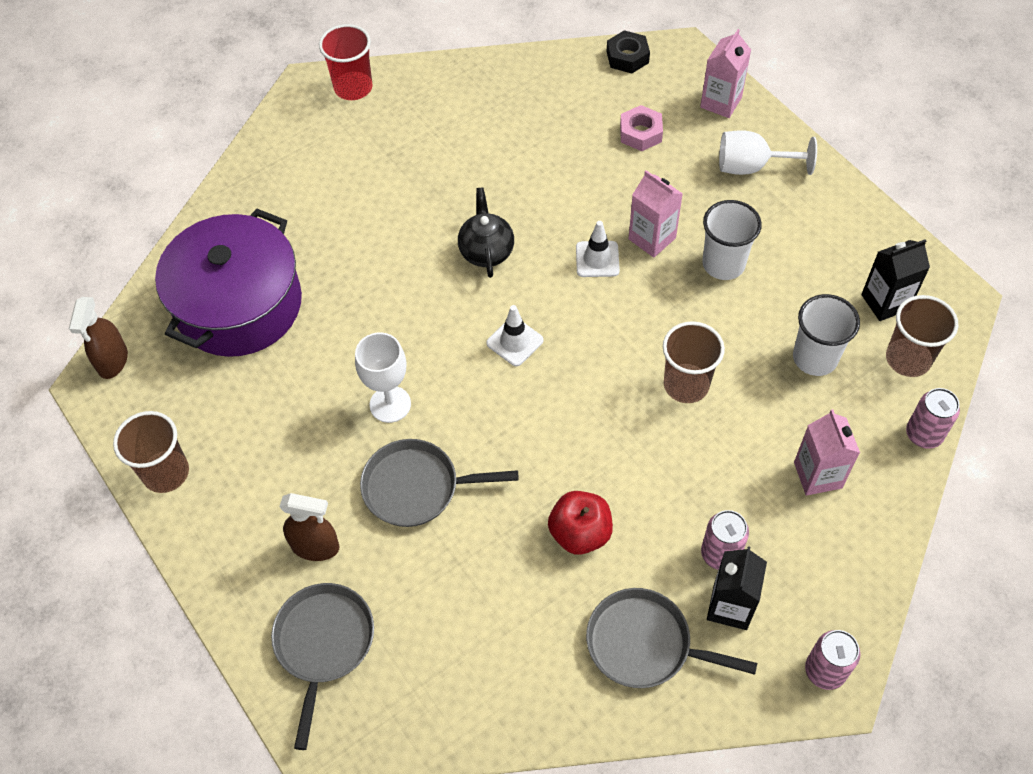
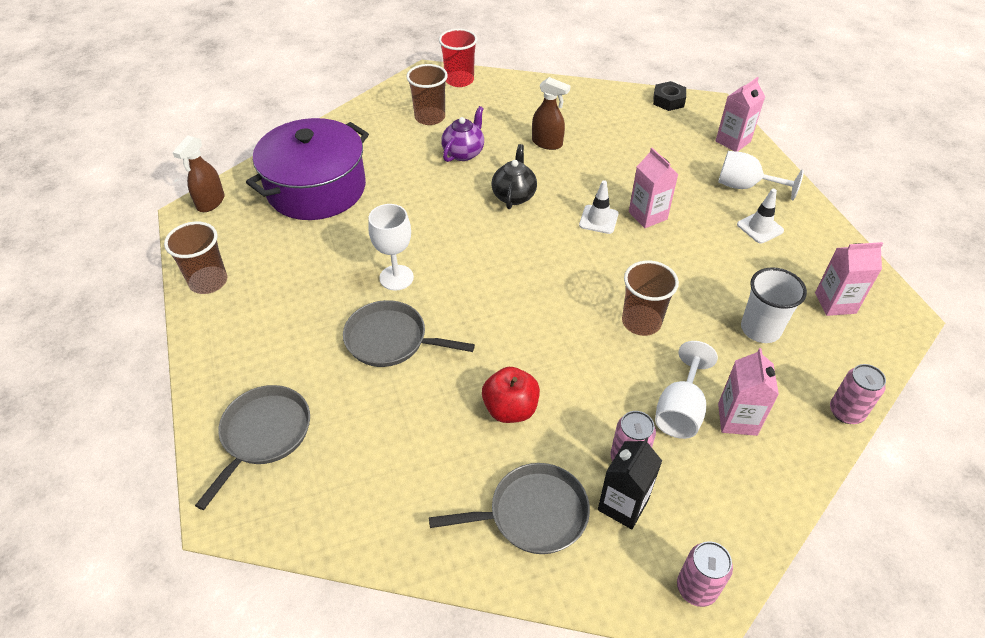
camera: 15 degrees right, 10 degrees down
brown spray bottle [279,493,340,561] -> brown spray bottle moved to [532,77,571,150]
white traffic cone [486,305,544,366] -> white traffic cone moved to [737,189,784,243]
grey pan [586,588,757,688] -> grey pan turned 135 degrees clockwise [429,463,590,554]
pink nut [620,105,663,151] -> none
white cup [702,200,762,280] -> none
black carton [861,239,930,321] -> pink carton [815,242,883,316]
brown cup [886,295,958,377] -> brown cup moved to [406,64,448,125]
none -> purple teapot [441,106,484,162]
none -> white goblet [655,341,718,439]

